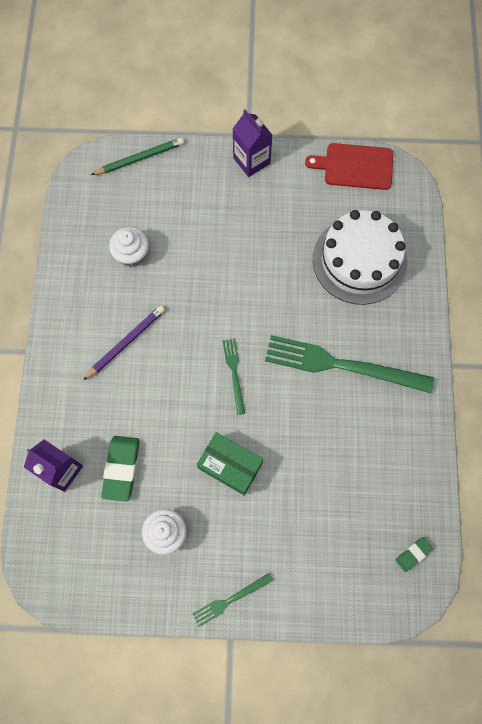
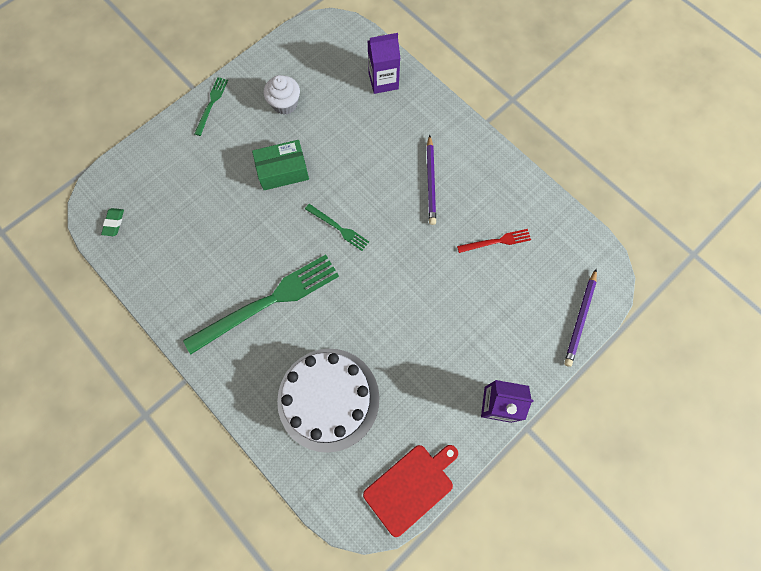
camera: 135 degrees right, 0 degrees up
green pencil [91,138,184,175] -> purple pencil [564,269,597,367]
green eraser [101,436,140,501] -> none
white cupcake [109,227,149,267] -> red fork [457,229,531,253]

